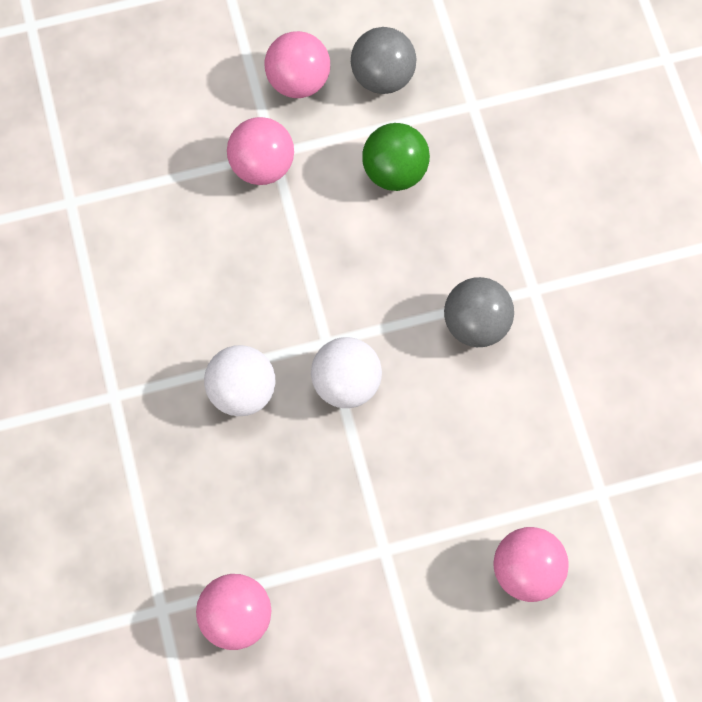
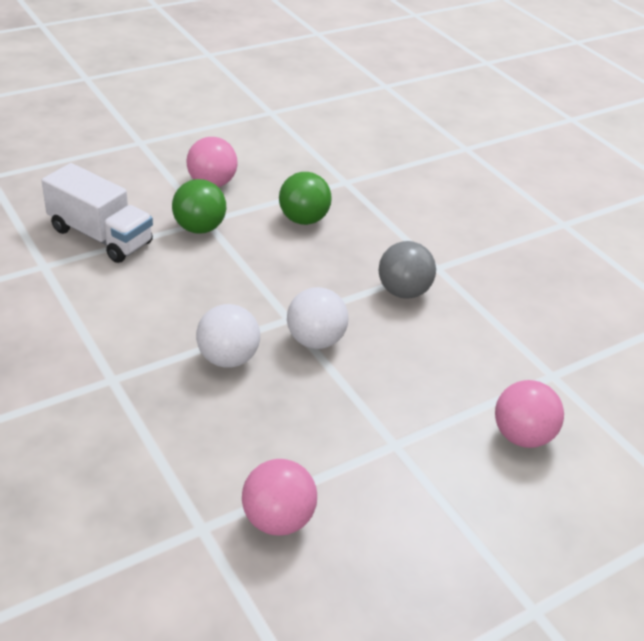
camera: 20 degrees left, 30 degrees down
pink ball [227,117,294,185] -> green ball [172,179,226,234]
grey ball [351,27,416,94] -> none
none -> white truck [41,163,153,263]

